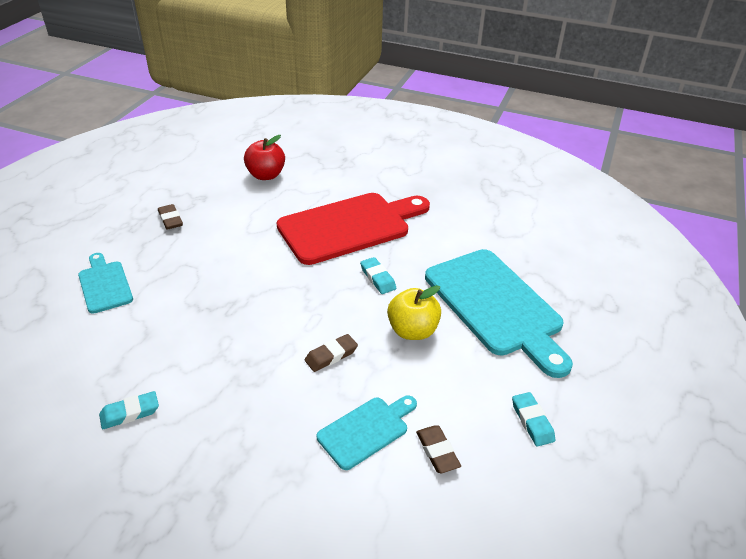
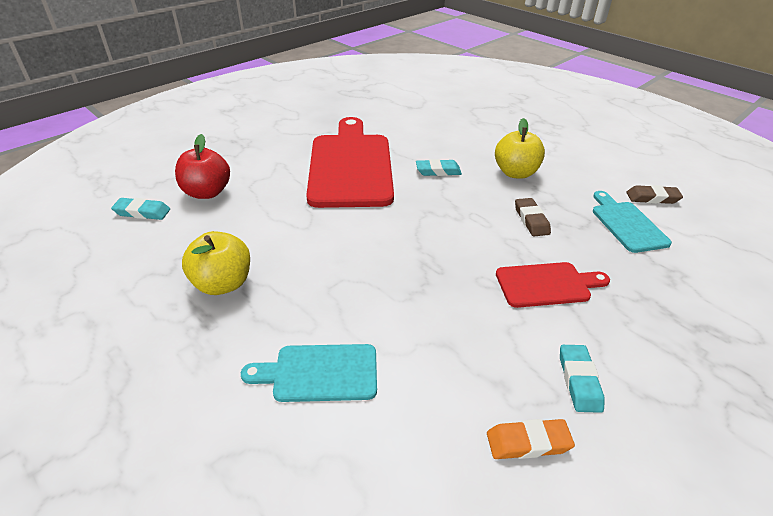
camera: 65 degrees left, 0 degrees up
brown eraser [158,204,183,230] -> yellow apple [182,231,250,295]
turquoise cutting board [425,249,573,378] -> none
turquoise eraser [512,392,555,446] -> turquoise eraser moved to [111,198,170,220]
none -> orange eraser [487,419,575,459]
none -> red cutting board [496,262,610,308]

